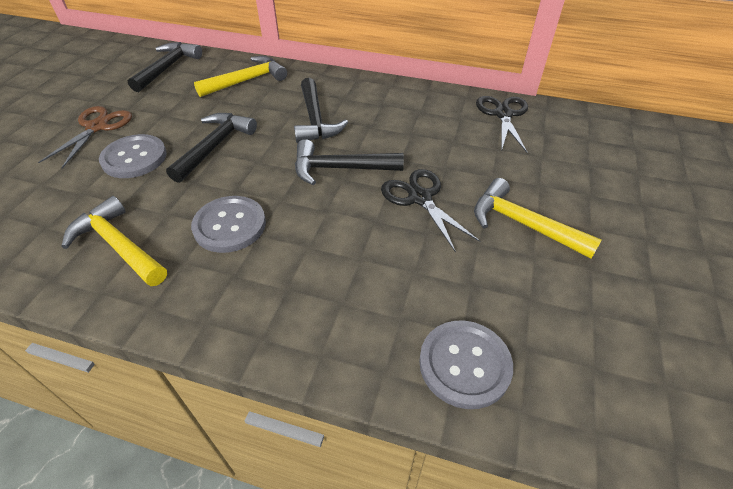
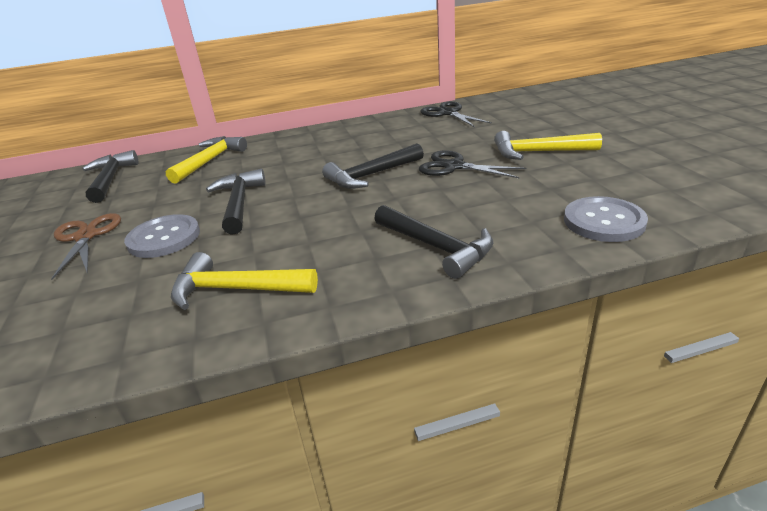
camera: 30 degrees left, 15 degrees down
grey button [191,196,266,253] -> none
black hammer [294,78,348,143] -> black hammer moved to [374,205,493,279]

